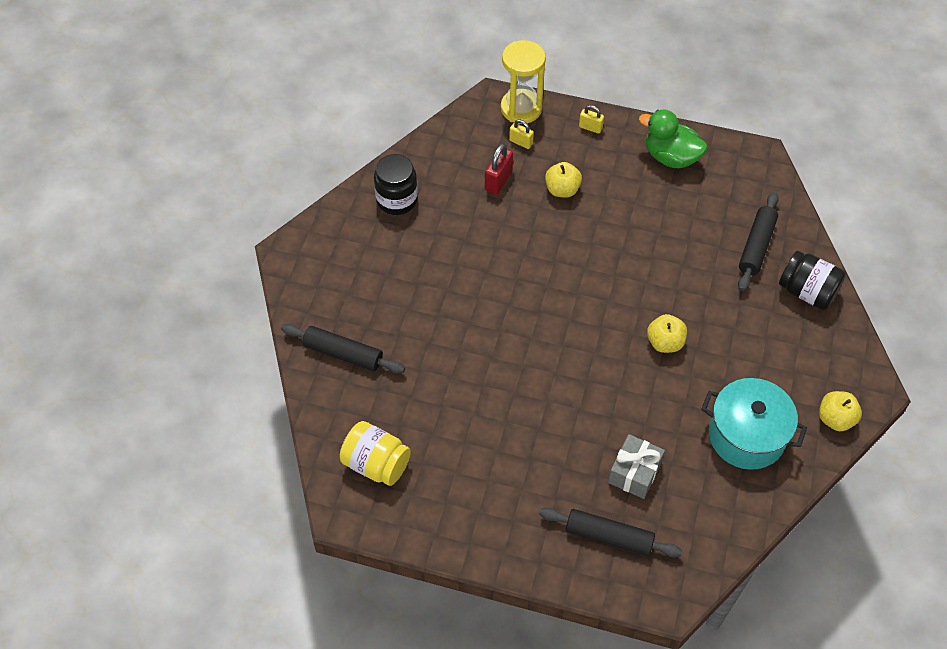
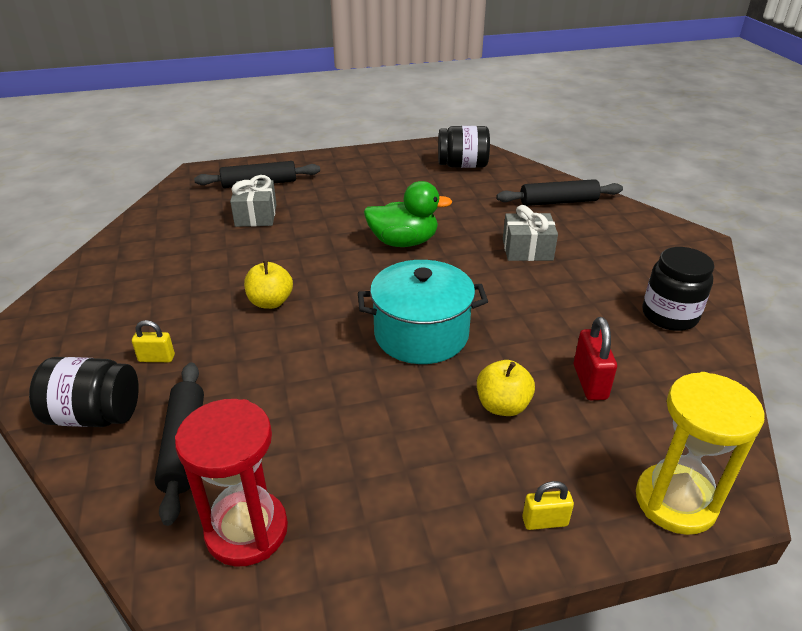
camera: 150 degrees right, 20 degrees down
yellow jar [339,421,411,486] -> black jar [438,126,490,168]
yellow padlock [509,120,534,149] -> yellow padlock moved to [132,320,175,362]
green duck [639,110,707,168] -> green duck moved to [364,181,453,247]
turquoise pot [701,378,807,470] -> turquoise pot moved to [358,260,488,364]
yellow apple [819,391,862,431] -> none
none -> red hourglass [175,399,288,567]
none -> grey gift [503,205,558,261]

